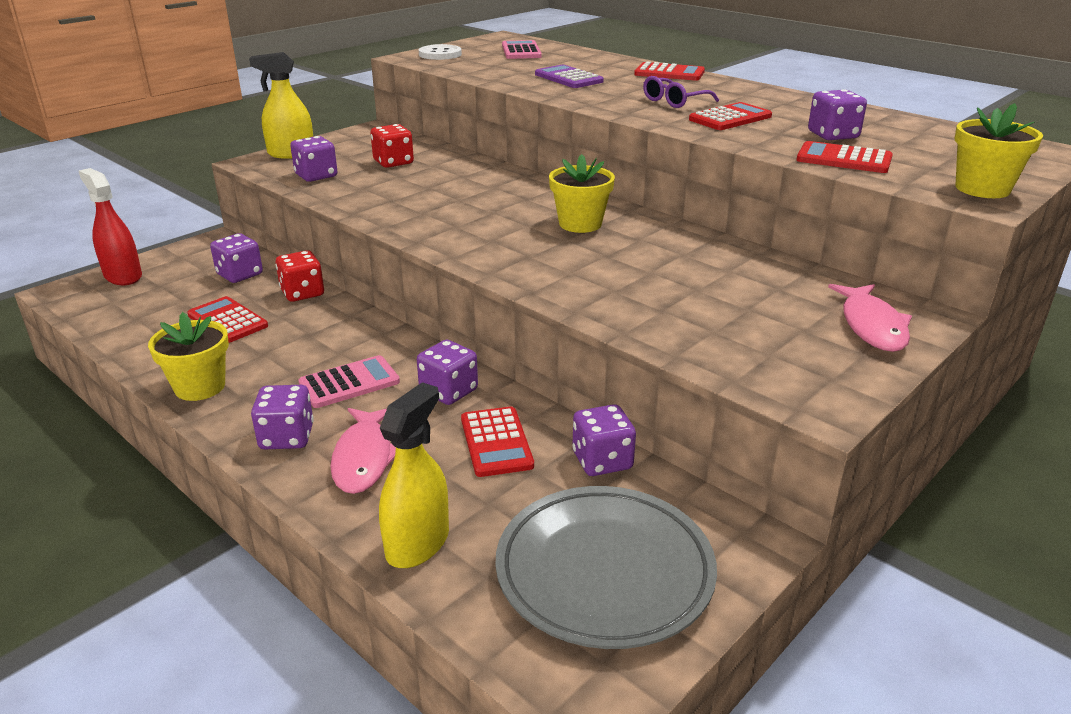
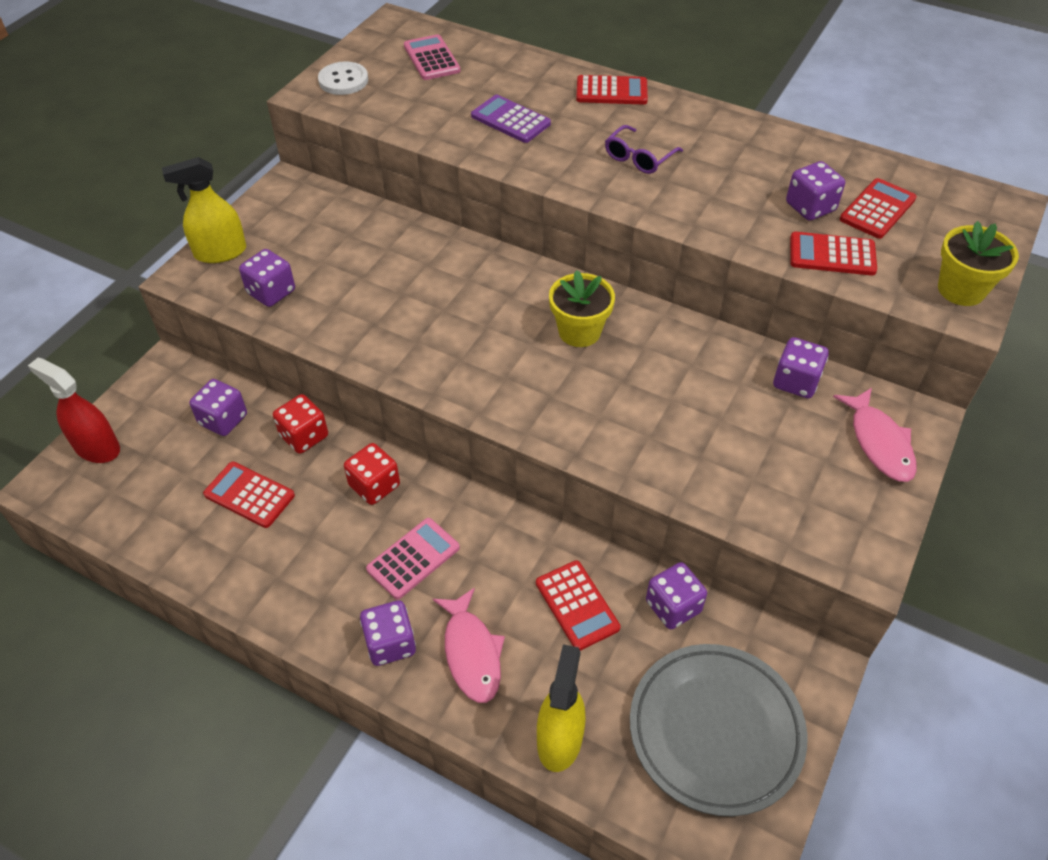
camera: 15 degrees left, 20 degrees up
yellow flower pot [148,312,229,401] -> none
red dice [370,124,414,168] -> red dice moved to [344,443,400,505]
purple dice [417,340,478,405] -> purple dice moved to [773,337,829,398]
red calculator [689,102,772,130] -> red calculator moved to [840,178,917,239]

